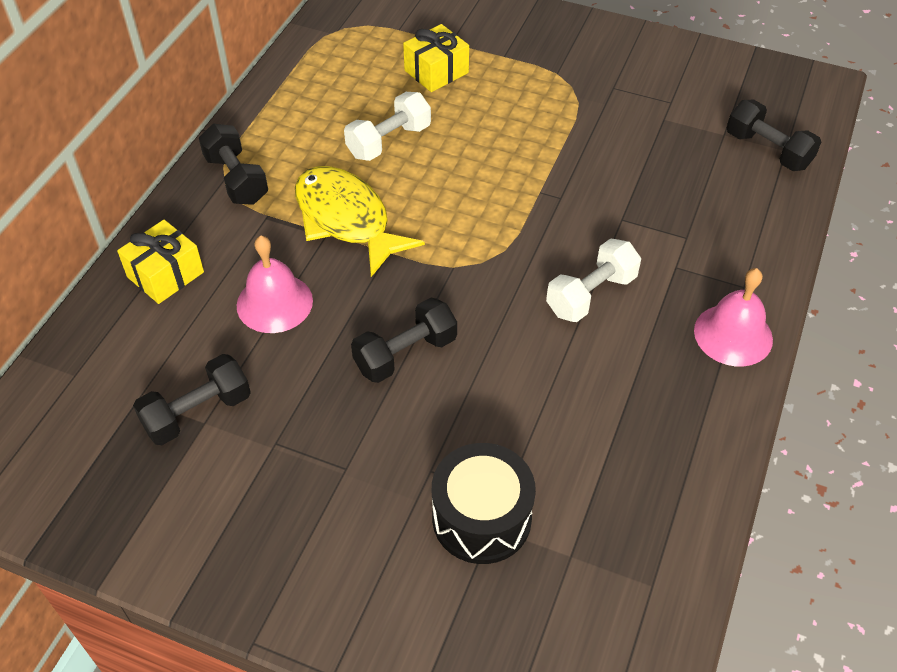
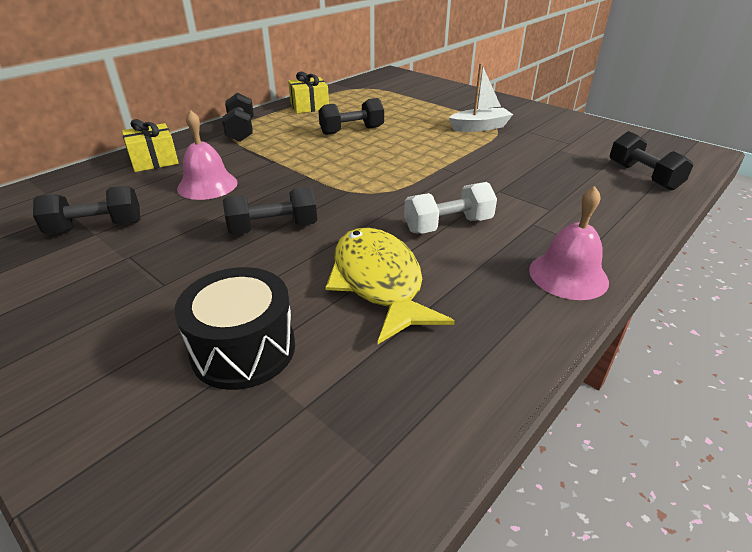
camera: 20 degrees right, 15 degrees down
yellow fish [295,166,425,277] -> yellow fish moved to [326,228,455,344]
white dumbbell [344,92,431,161] -> black dumbbell [318,98,384,135]
yellow gift [403,24,469,92] -> yellow gift moved to [288,71,329,113]
none -> white boat [449,63,513,132]

